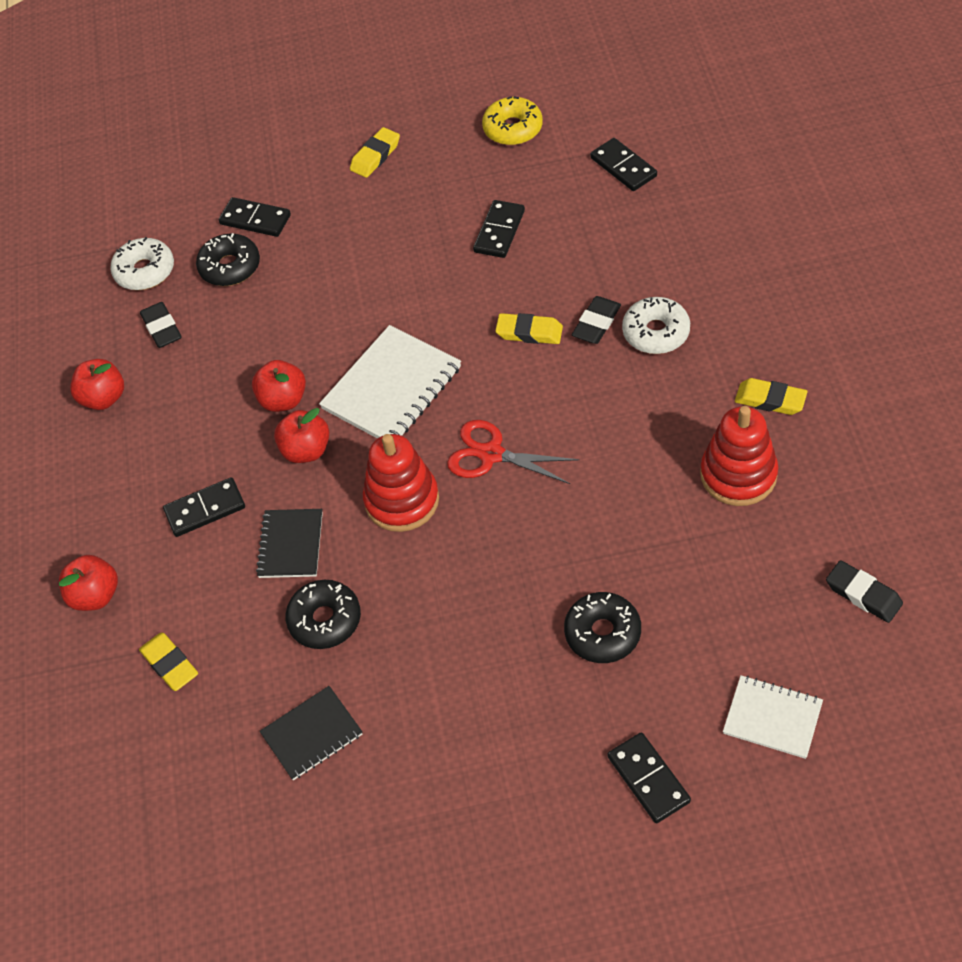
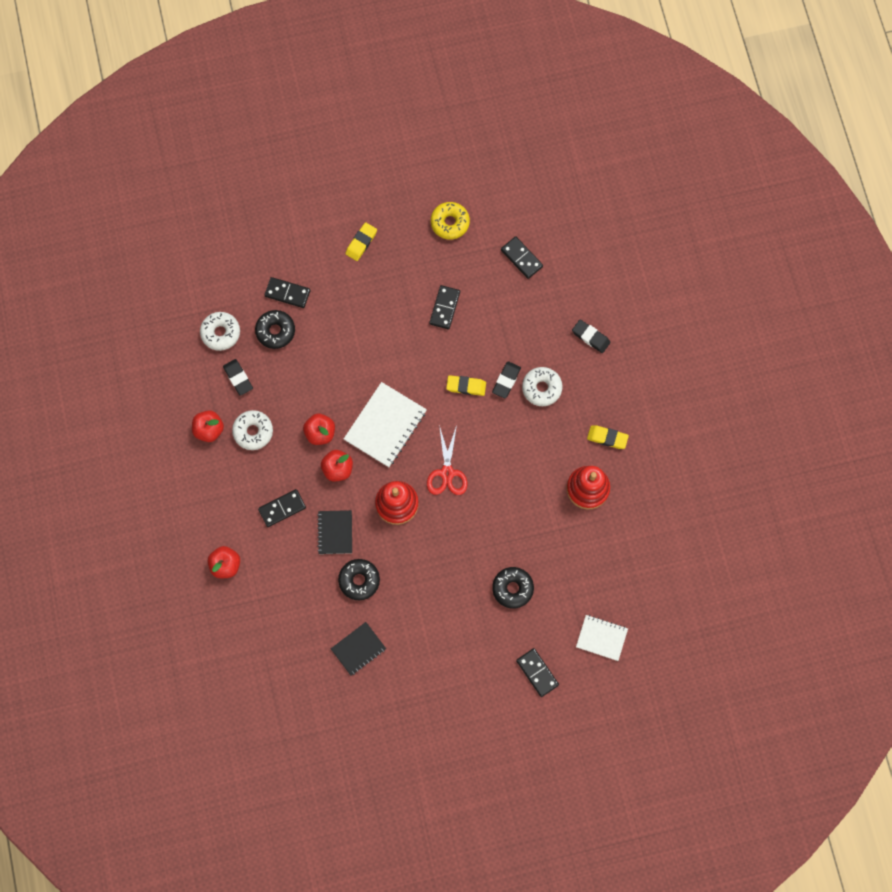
camera: 10 degrees left, 20 degrees up
yellow eraser [139,632,198,691] -> none
red scissors [447,420,579,484] -> red scissors turned 105 degrees counterclockwise [427,425,467,495]
black eraser [826,560,903,623] -> black eraser moved to [572,319,611,353]
none -> white donut [232,410,273,450]

